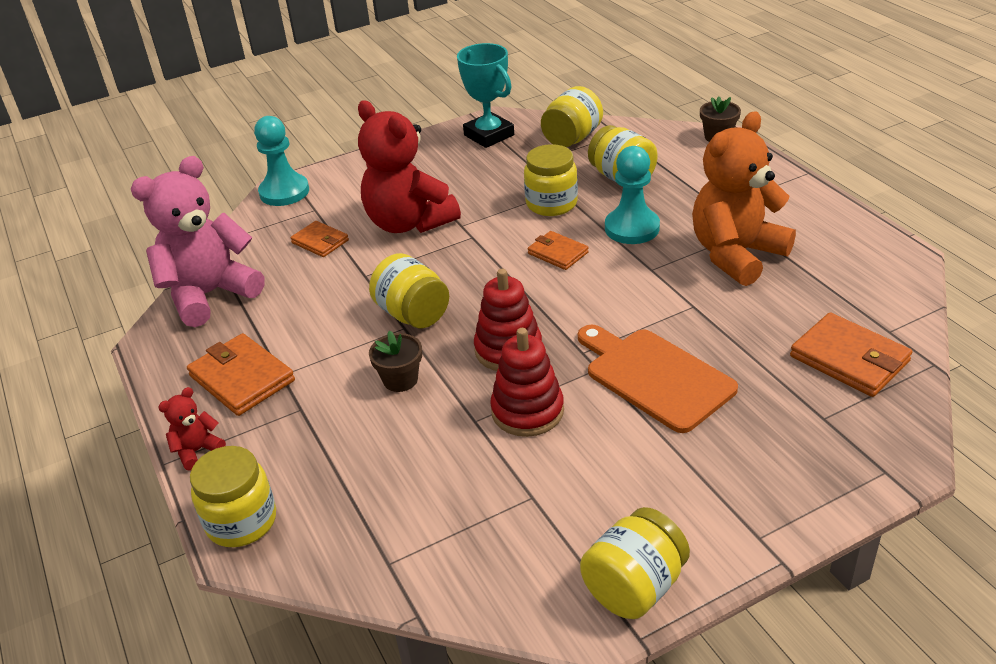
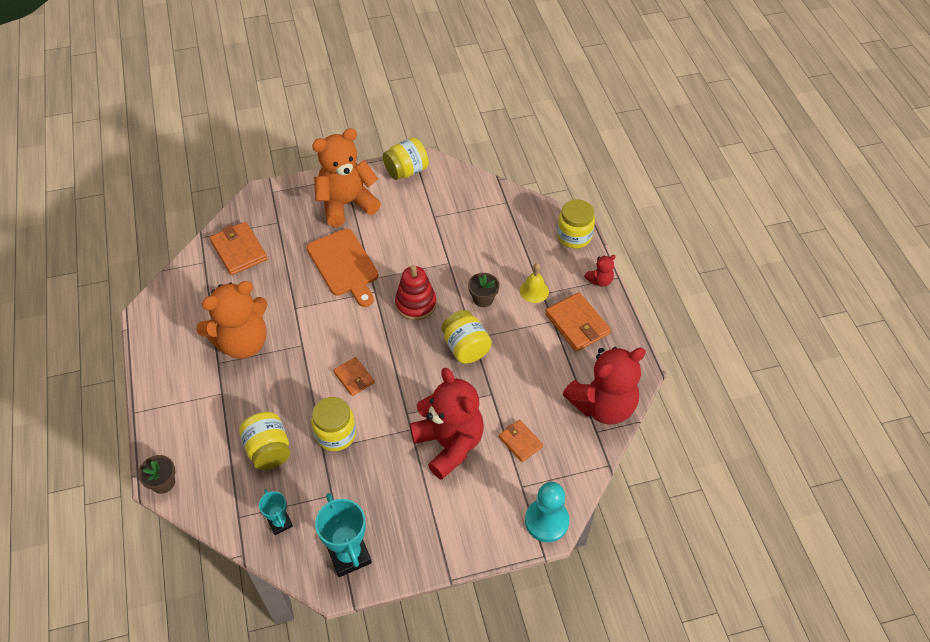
camera: 170 degrees left, 15 degrees up
pink teddy bear [131,156,265,327] -> red teddy bear [563,347,646,425]
red stacking toy [490,328,564,437] -> none
yellow jar [541,86,603,147] -> turquoise trophy [259,489,293,535]
turquoise pawn [605,146,660,244] -> none
none -> orange teddy bear [312,128,381,227]
none -> yellow bell [520,263,549,303]

